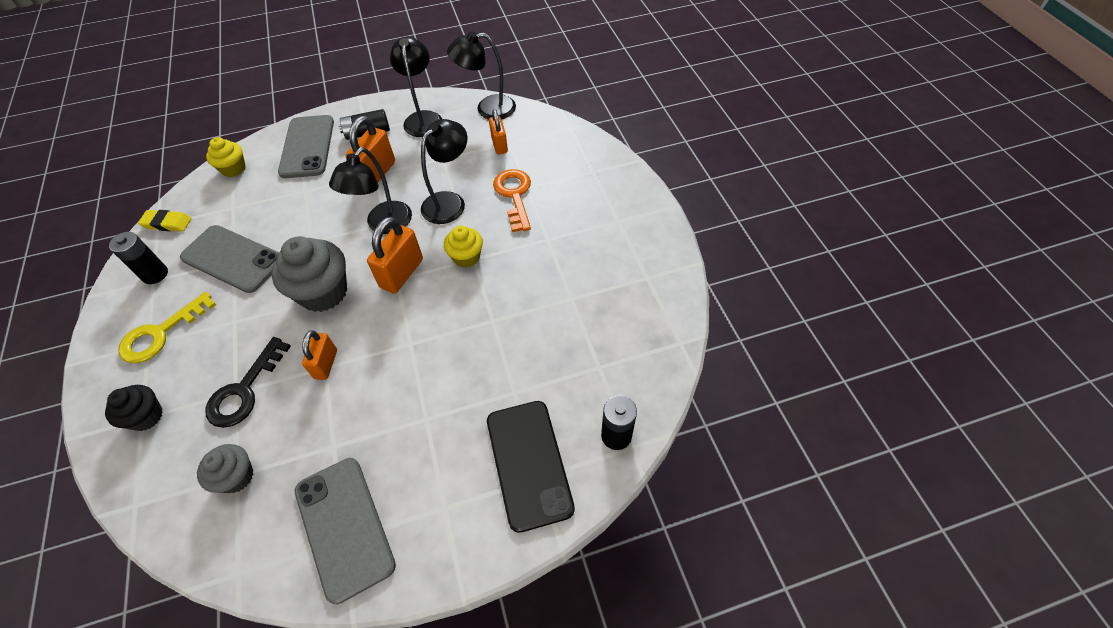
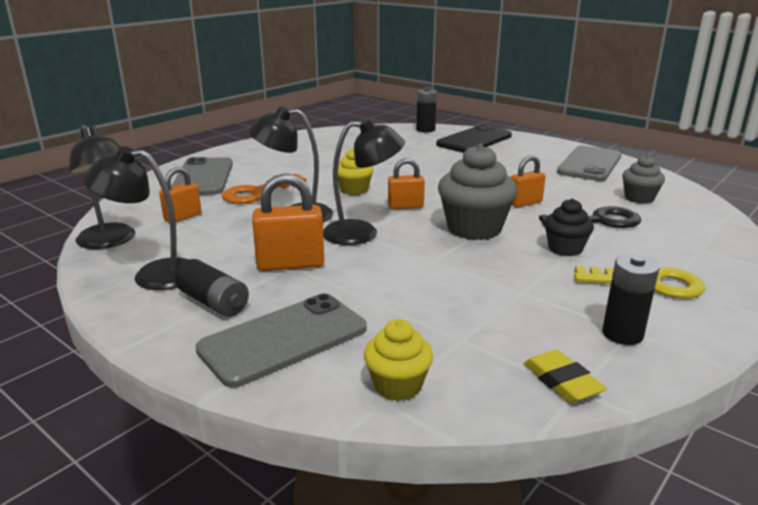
camera: 125 degrees left, 30 degrees down
black cupcake [105,385,163,431] -> black cupcake moved to [544,199,594,256]
grey phone [180,225,279,293] -> grey phone moved to [171,157,233,195]
orange padlock [367,217,423,294] -> orange padlock [388,158,425,209], size x0.64
black lamp [390,37,442,137] -> black lamp turned 45 degrees clockwise [83,146,189,290]

